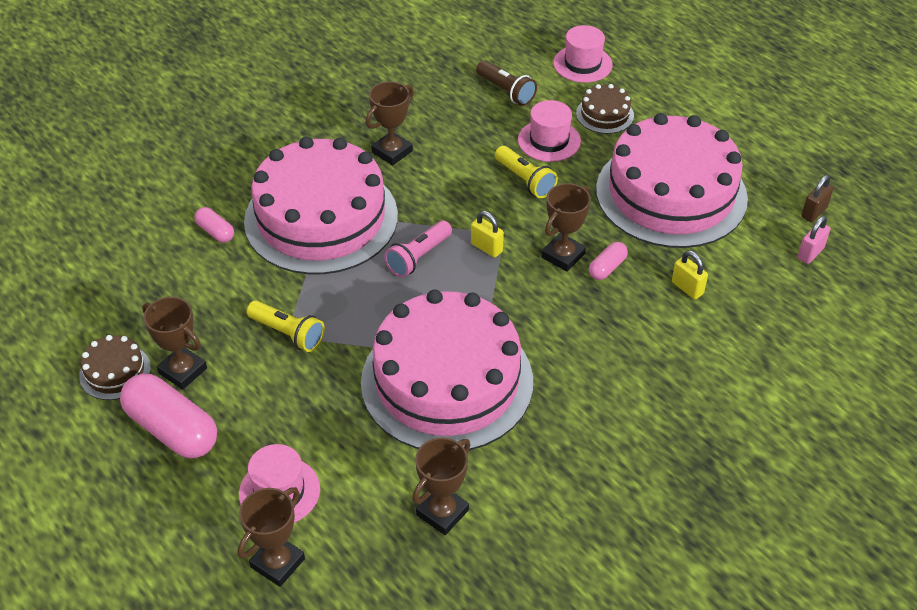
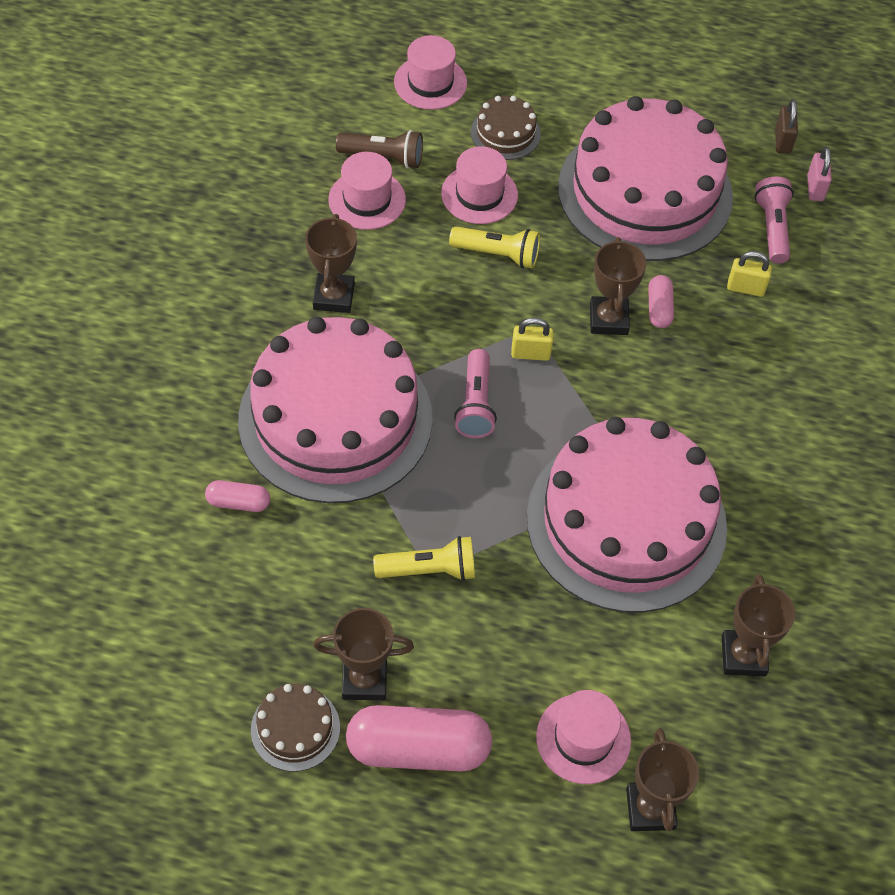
camera: 40 degrees left, 10 degrees up
none -> pink hat [328,152,406,230]
none -> pink flashlight [754,176,794,264]

